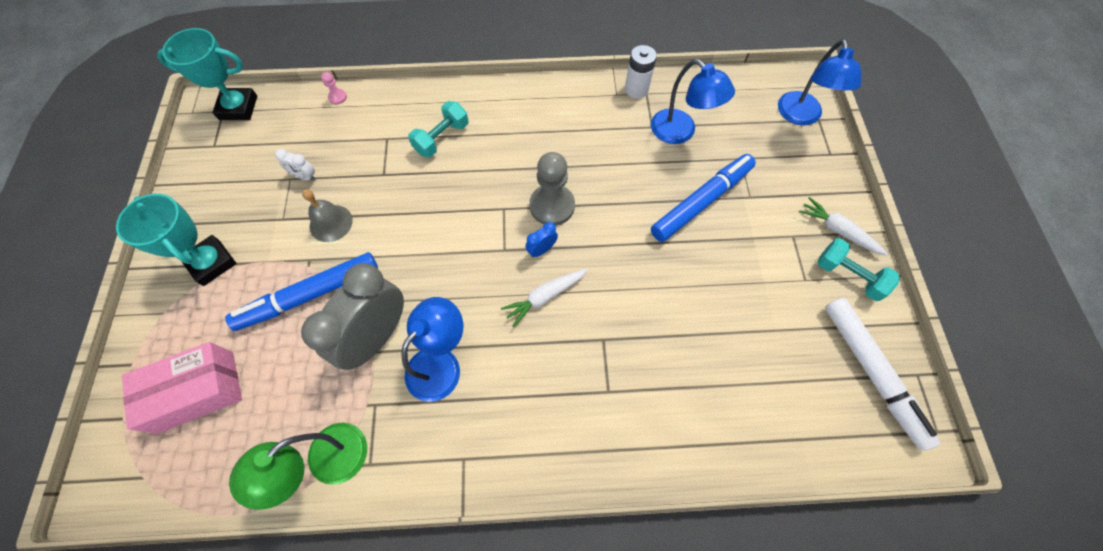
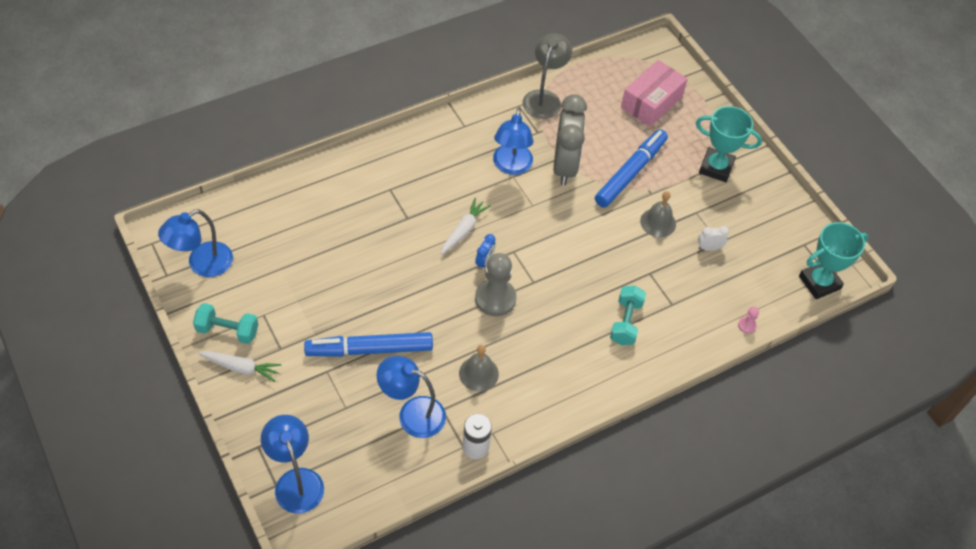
camera: 150 degrees right, 10 degrees down
green lamp [229,422,367,510] -> grey lamp [522,33,572,119]
blue marker [651,154,756,242] -> blue marker turned 60 degrees clockwise [304,332,433,357]
white marker [825,298,940,451] -> blue lamp [158,209,233,277]
none -> grey bell [459,345,499,391]

